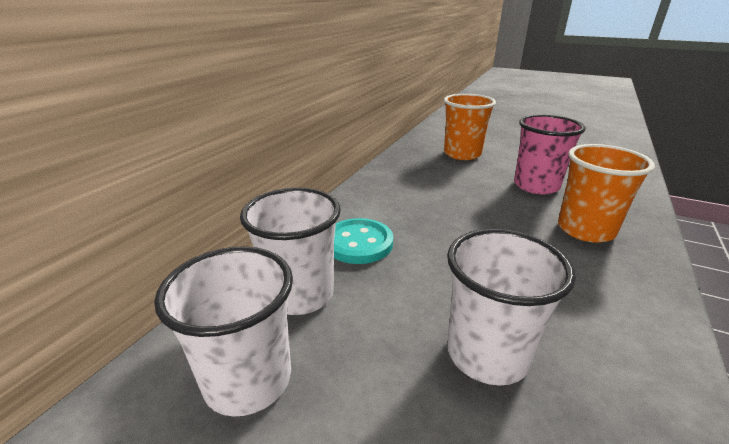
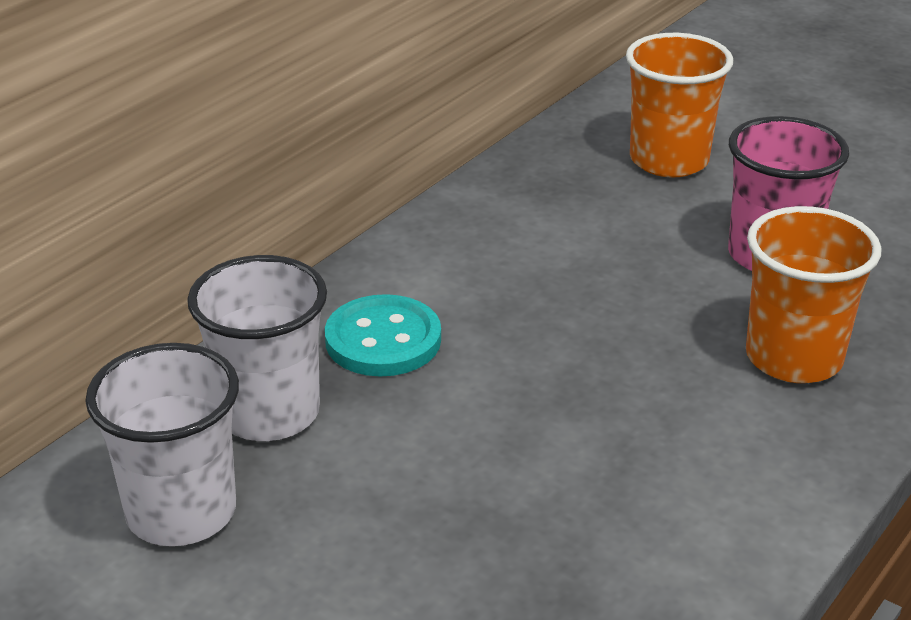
camera: 10 degrees right, 5 degrees up
white cup [447,229,576,386] -> none

